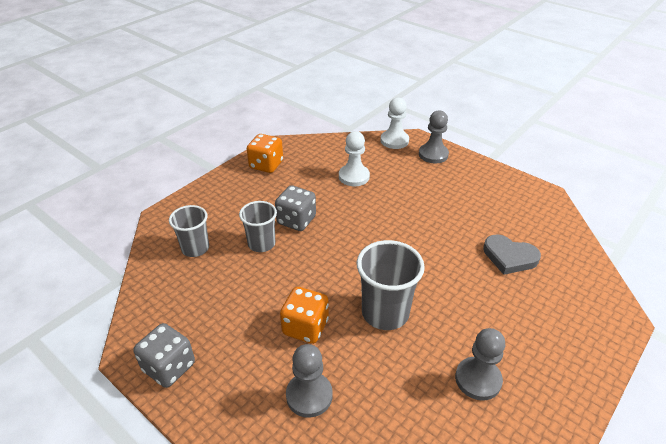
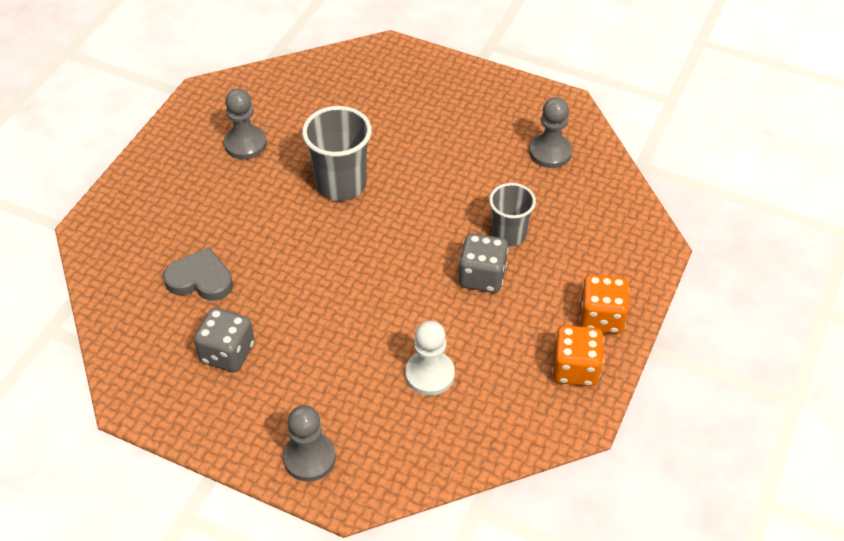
camera: 165 degrees right, 10 degrees up
grey dice [133,323,195,388] -> grey dice moved to [194,307,255,372]
grey cup [169,205,209,257] -> none
orange dice [280,287,329,344] -> orange dice moved to [579,275,629,334]
grey pawn [286,344,333,418] -> grey pawn moved to [529,97,572,168]
white pawn [380,97,409,149] -> none

